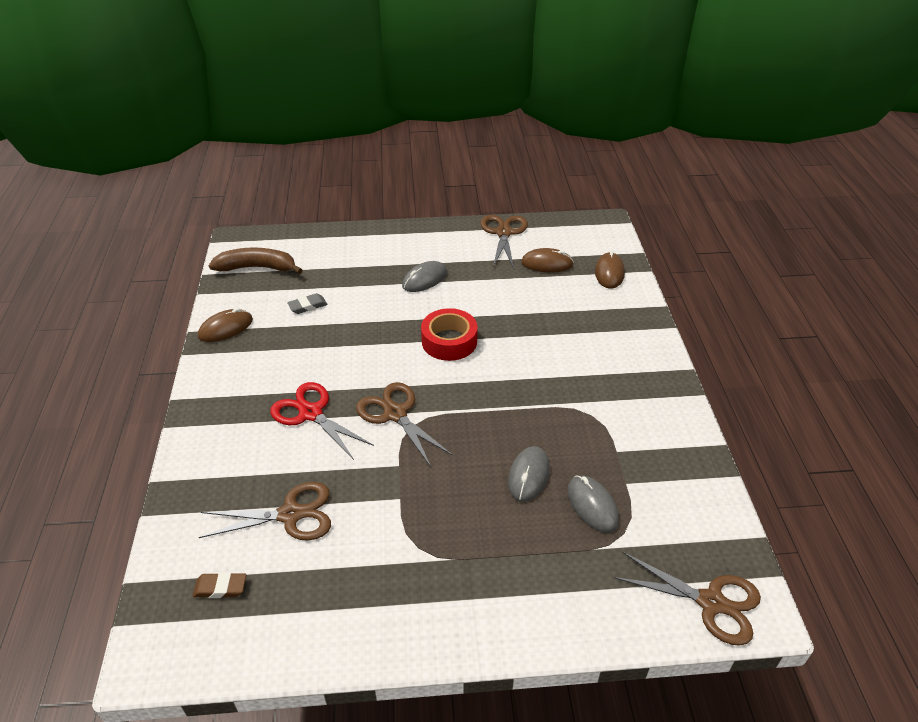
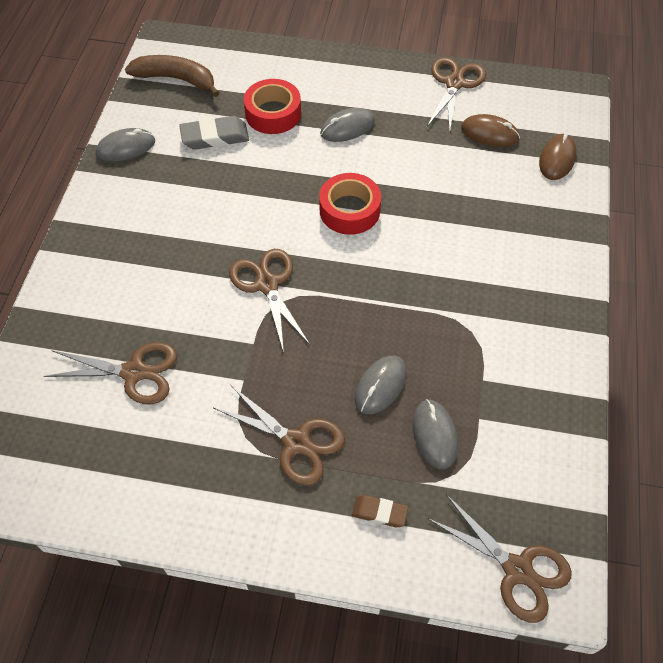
camera: 15 degrees right, 15 degrees up
brown eraser [192,572,246,598] -> brown eraser moved to [352,495,408,527]
brown mouse [198,308,253,342] -> grey mouse [96,128,155,161]
red scissors [270,382,374,460] -> none
grey eraser [287,293,327,314] -> grey eraser [179,116,249,150], size x1.65
none -> brown scissors [214,385,345,486]
none -> red tape [244,79,301,134]

